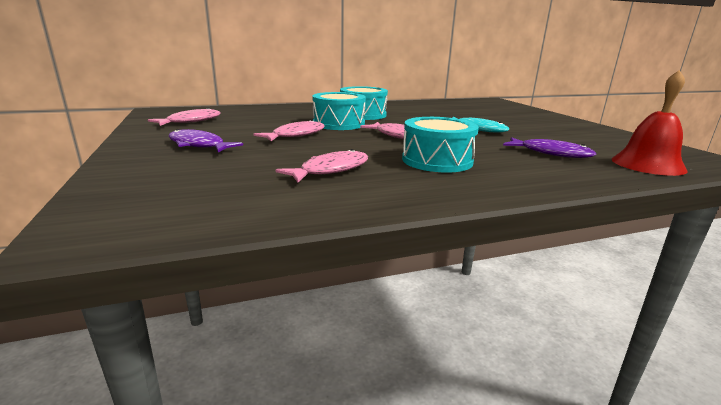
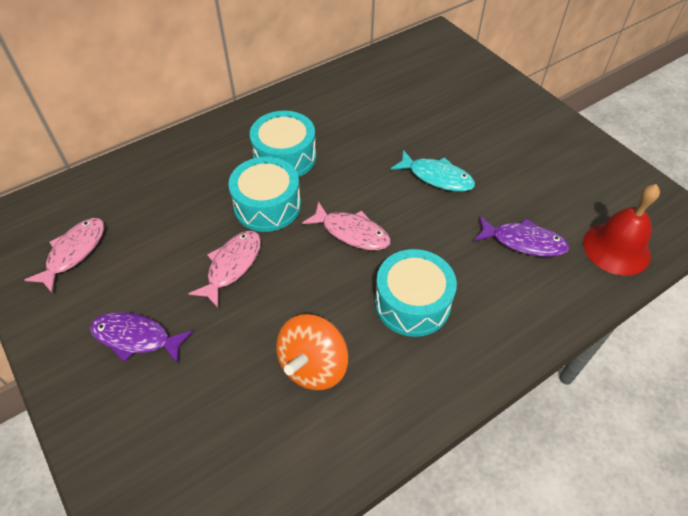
camera: 15 degrees left, 30 degrees up
pink fish [276,149,368,182] -> orange spinning top [276,314,348,390]

